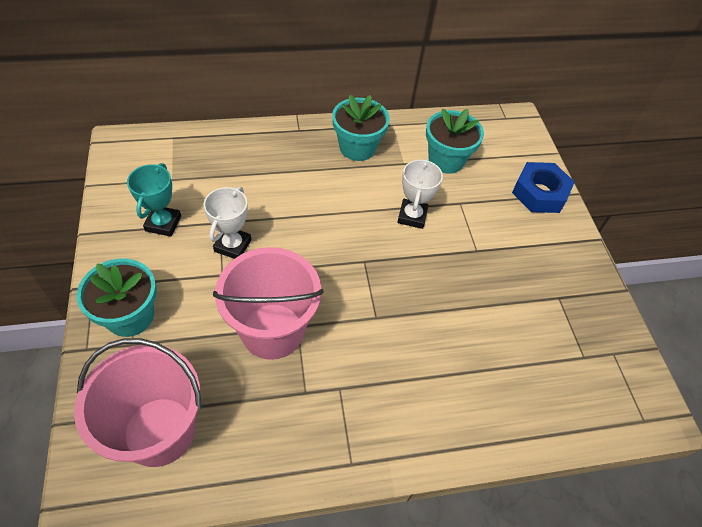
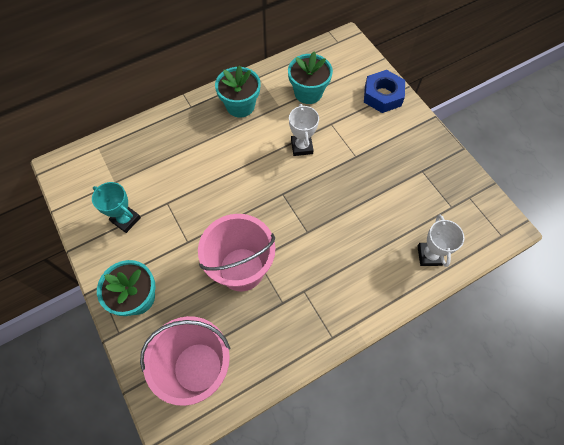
camera: 15 degrees left, 10 degrees up
turquoise trophy [127,163,181,237] -> turquoise trophy turned 45 degrees counterclockwise [92,182,141,233]
white trophy [204,187,251,259] -> white trophy moved to [417,214,465,267]

